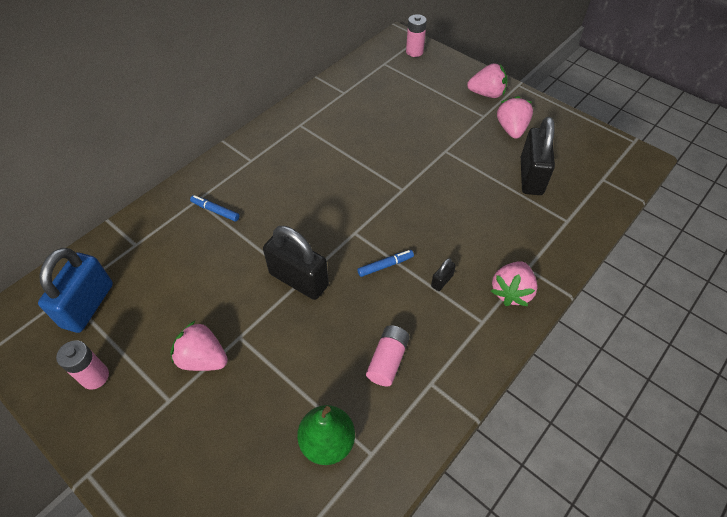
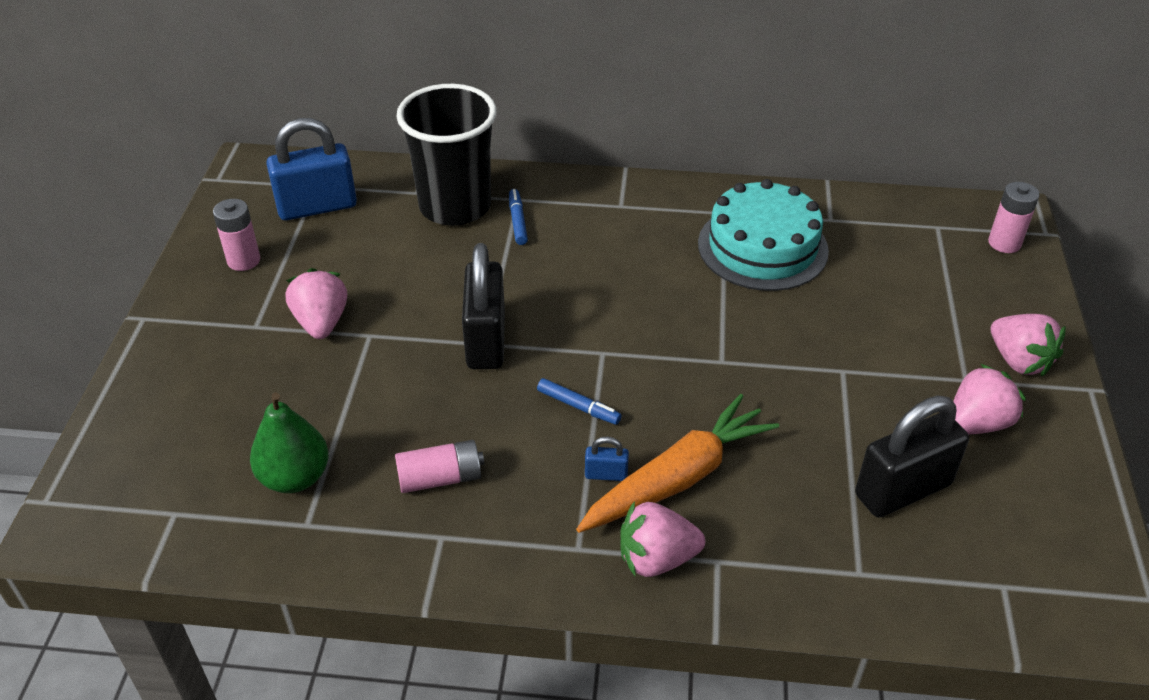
camera: 55 degrees right, 10 degrees down
black padlock [431,258,456,291] -> blue padlock [585,437,629,481]
none -> black cup [396,84,497,226]
none -> orange carrot [576,394,779,533]
none -> turquoise cake [698,179,829,291]

